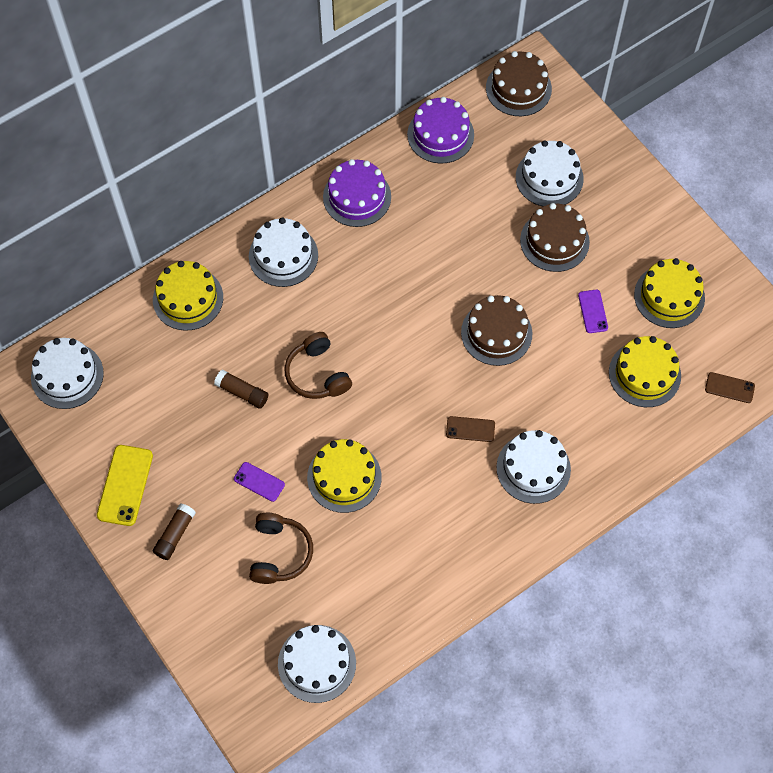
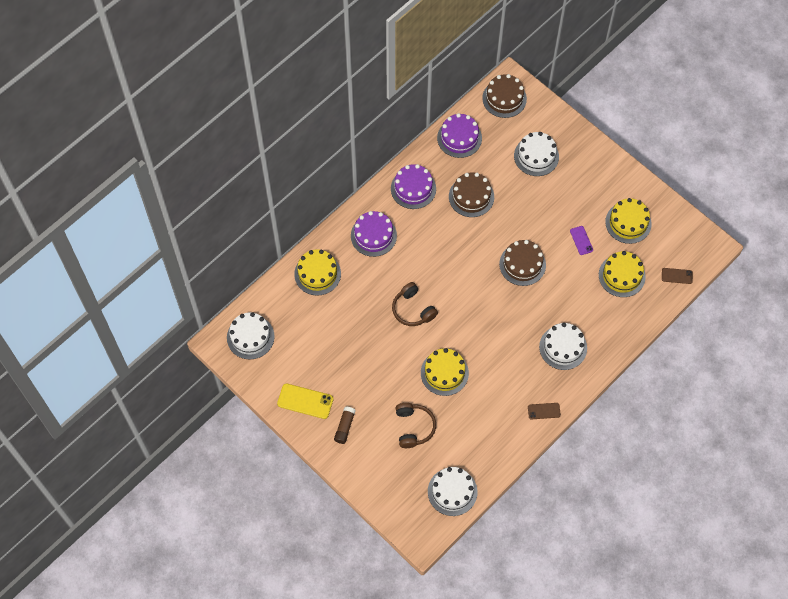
camera: 10 degrees left, 0 degrees up
yellow phone [97,445,153,526] -> yellow phone turned 75 degrees counterclockwise [277,383,333,419]
brown glue stick [214,369,269,409] -> none
purple phone [234,462,285,502] -> none
white cake [249,218,318,287] -> purple cake [351,211,397,257]
brown phone [446,416,495,442] -> brown phone moved to [528,403,561,419]
brown cake [520,203,590,272] -> brown cake moved to [449,172,494,217]

